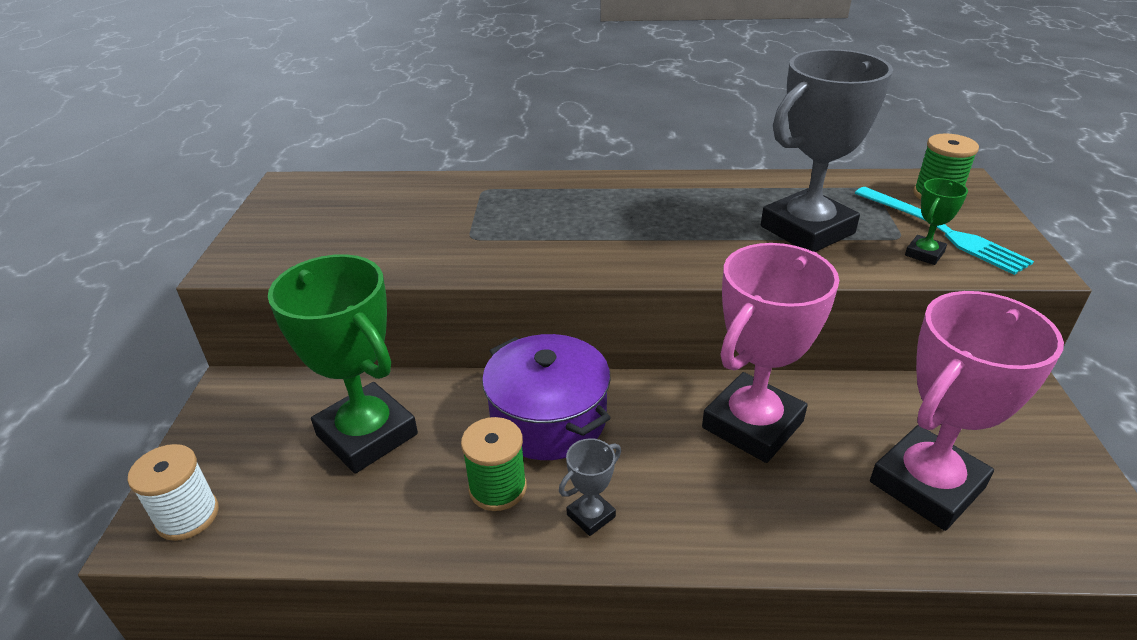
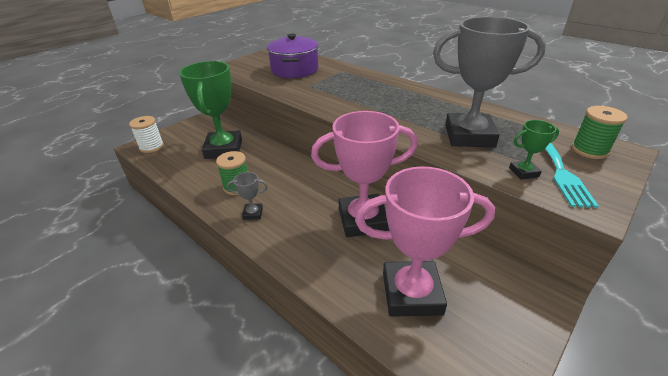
camera: 40 degrees right, 0 degrees up
purple pot [482,334,611,460] -> purple pot moved to [267,34,319,78]

